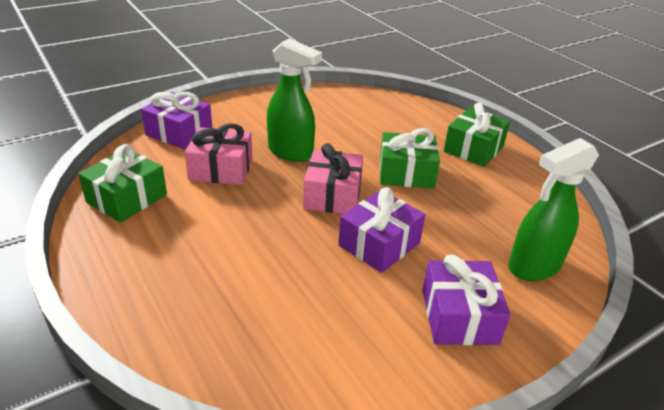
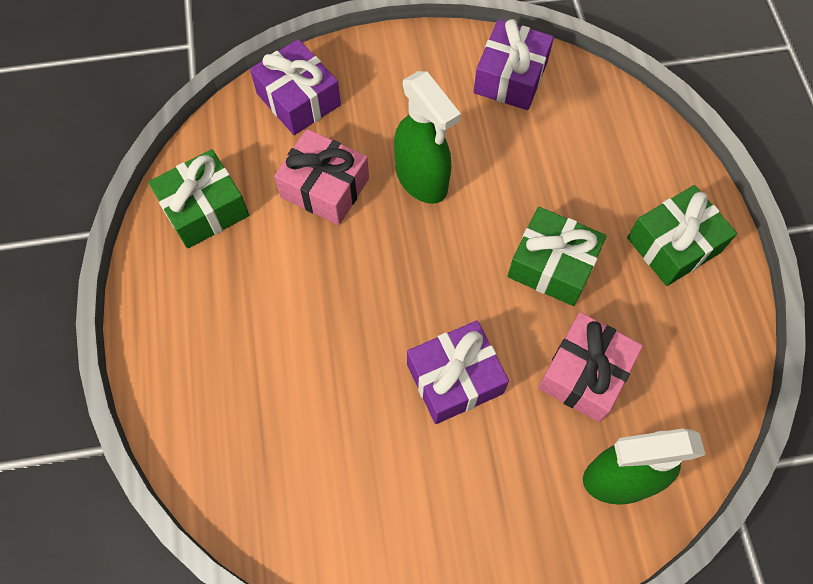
camera: 25 degrees right, 30 degrees up
pink gift [303,143,363,214] -> pink gift moved to [538,312,643,422]
purple gift [423,255,511,345] -> purple gift moved to [474,19,554,110]

